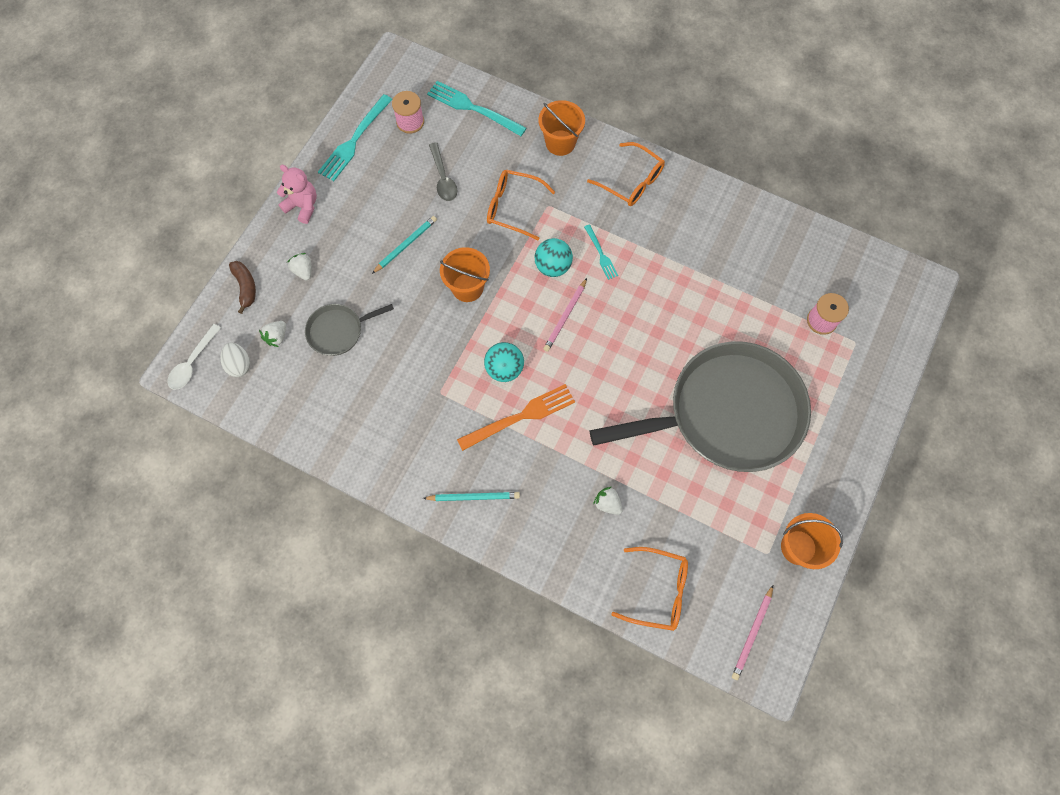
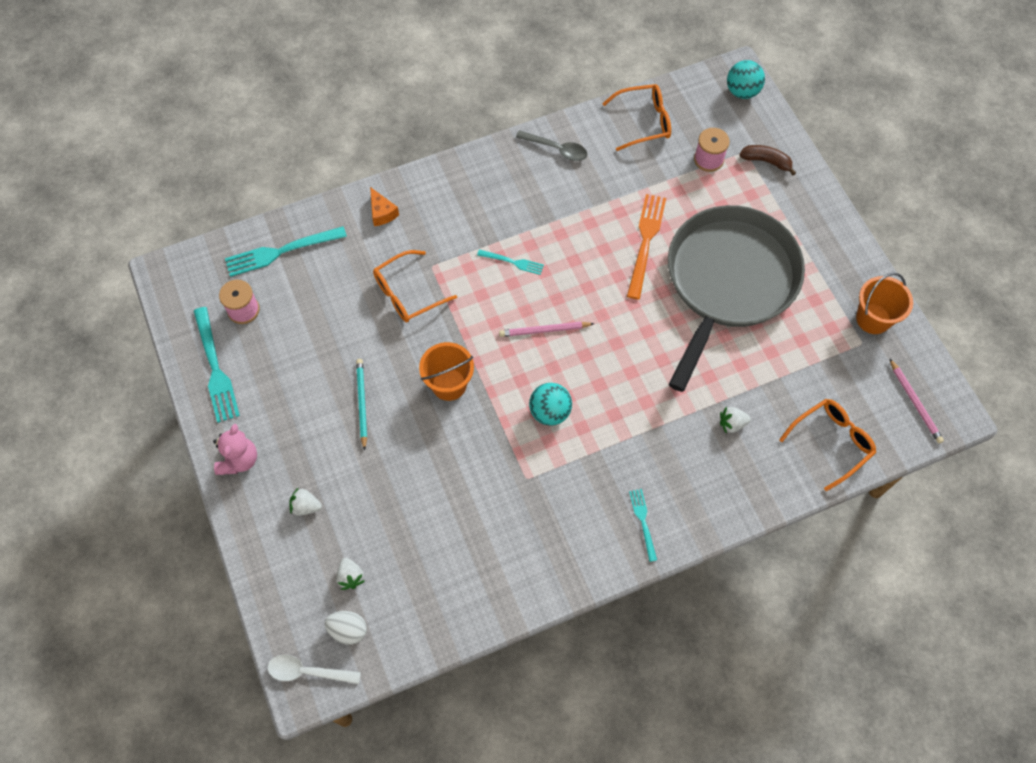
camera: 50 degrees left, 5 degrees down
white spoon [168,324,221,390] -> white spoon turned 120 degrees clockwise [268,655,361,684]
brown banana [229,261,256,314] -> brown banana moved to [739,145,796,175]
pink teddy bear [277,165,317,224] -> pink teddy bear turned 120 degrees clockwise [213,424,257,475]
grey pan [305,304,394,356] -> none
turquoise pencil [423,492,520,501] -> turquoise fork [629,489,657,562]
grey spoon [429,142,457,201] -> grey spoon moved to [516,130,587,161]
orange fork [457,384,575,451] -> orange fork moved to [627,194,666,300]
turquoise ball [534,238,573,277] -> turquoise ball moved to [727,60,765,99]
orange bucket [539,100,585,156] -> orange cheese [370,187,399,226]
pink pencil [543,278,587,352] -> pink pencil turned 105 degrees clockwise [499,322,595,337]
orange glasses [587,142,665,206] -> orange glasses moved to [602,84,671,151]

